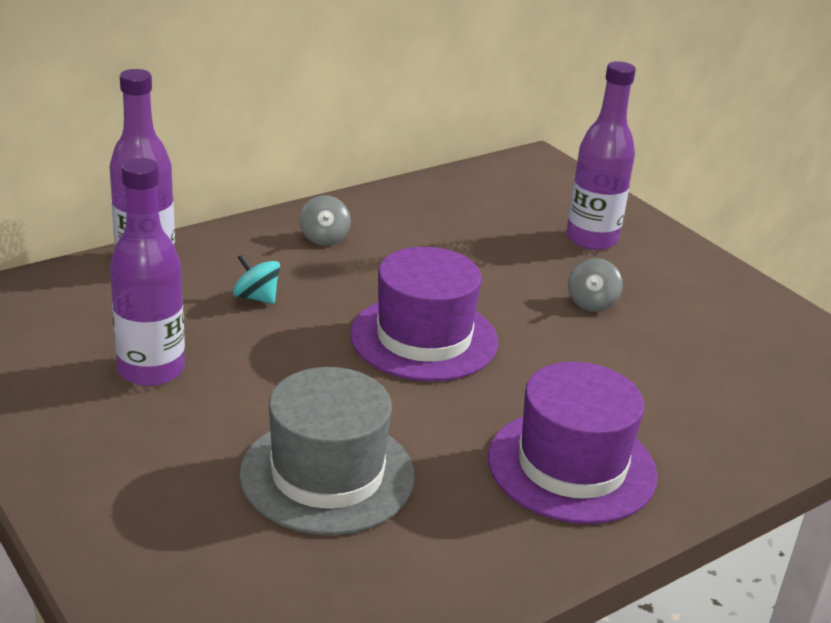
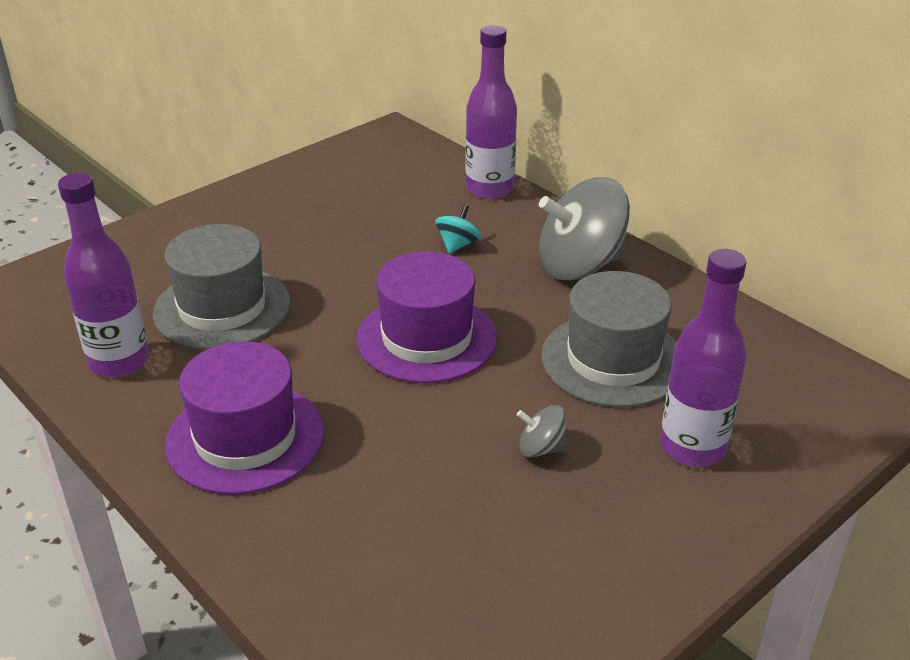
camera: 85 degrees right, 5 degrees up
purple bottle [110,158,185,386] -> purple bottle moved to [58,173,149,378]
grey spinning top [299,195,351,246] -> grey spinning top [539,177,630,281], size x2.24
none -> grey hat [541,271,677,407]

